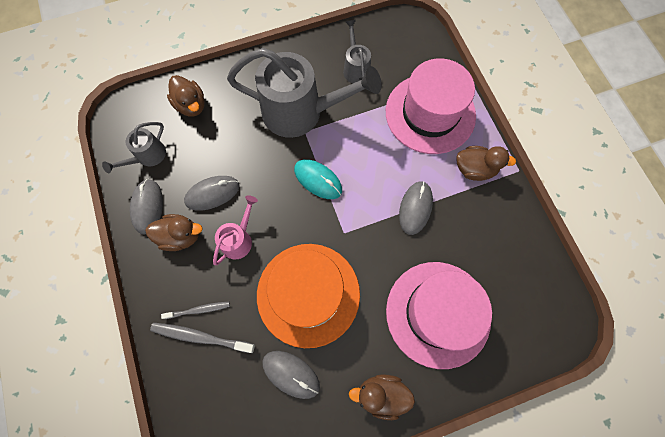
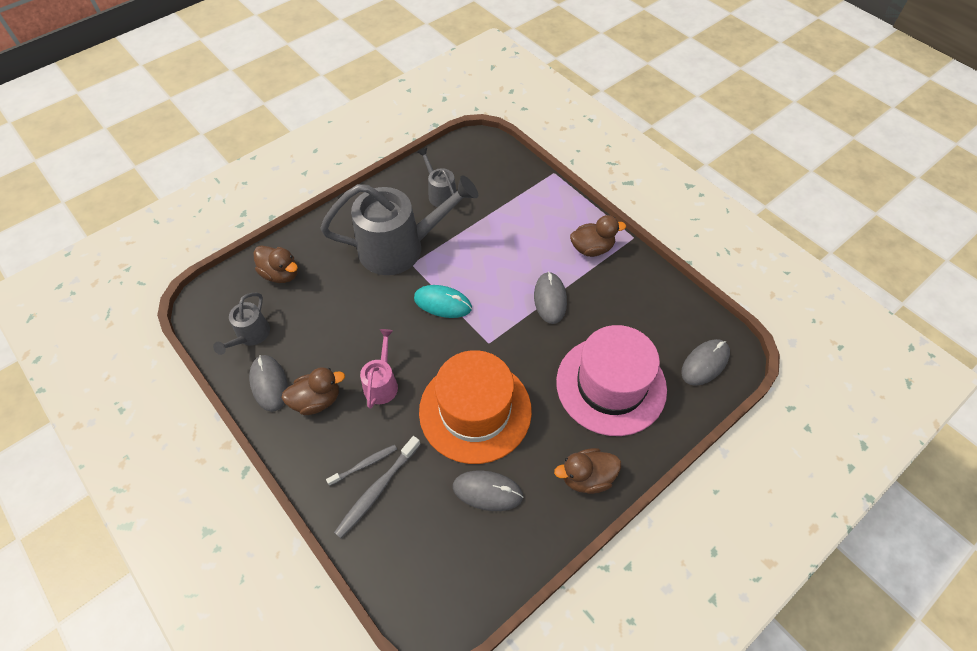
camera: 20 degrees left, 15 degrees down
grey toothbrush [150,323,255,353] -> grey toothbrush turned 45 degrees counterclockwise [334,436,421,538]
grey mouse [184,176,240,211] -> grey mouse moved to [681,339,730,386]
pink hat [386,58,476,154] -> none

